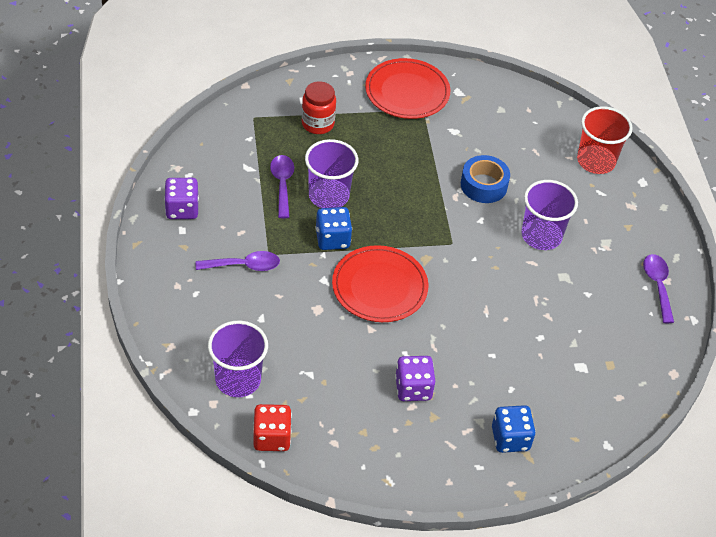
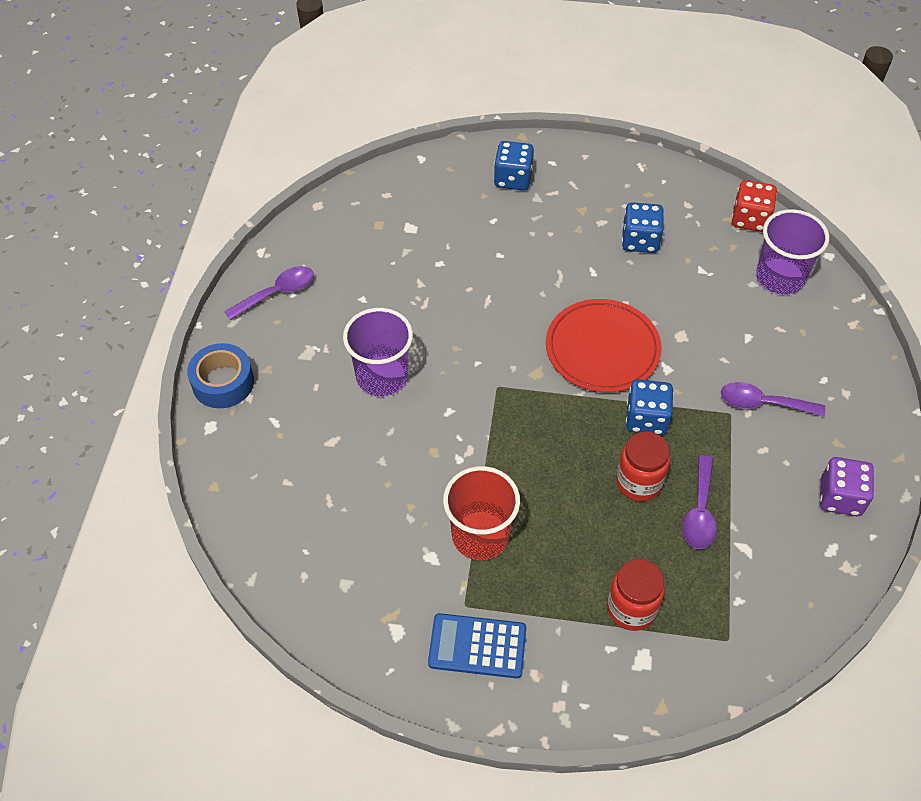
camera: 160 degrees left, 5 degrees up
purple cup [305,139,358,208] -> red jar [616,431,670,501]
red plate [365,58,450,119] -> blue calculator [428,613,526,679]
purple dice [395,356,435,401] -> none
blue tape [461,155,510,203] -> blue tape moved to [187,343,254,408]
red cup [577,106,633,174] -> red cup moved to [443,466,520,560]
purple spoon [643,254,674,323] -> purple spoon turned 135 degrees counterclockwise [224,266,314,320]
none -> blue dice [622,202,664,253]

